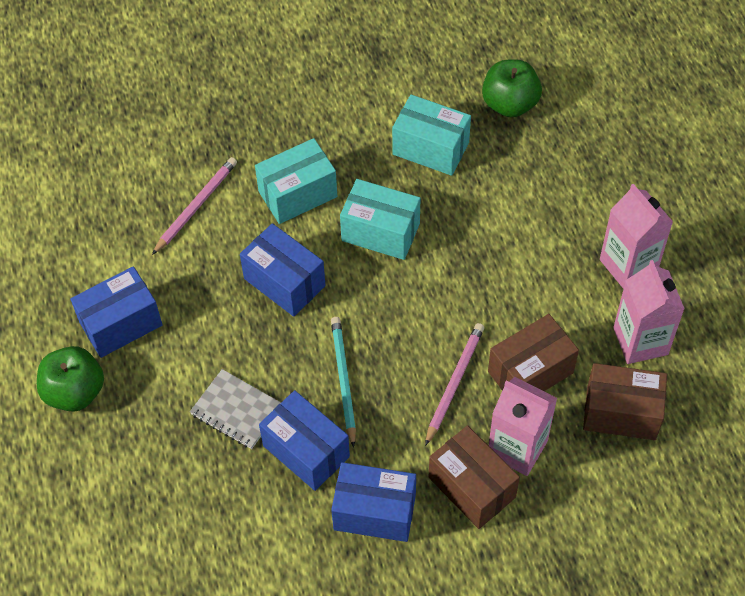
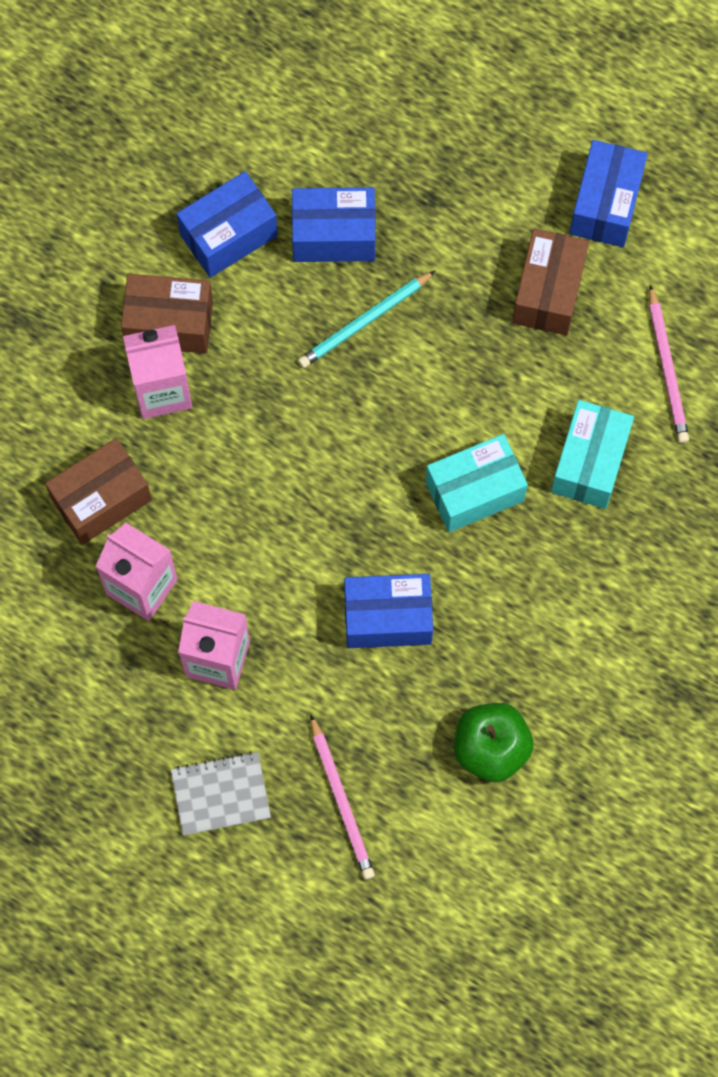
camera: 135 degrees right, 15 degrees up
green apple [37,346,104,412] -> none
grey notebook [190,369,281,449] -> grey notebook moved to [171,751,271,835]
blue box [240,223,326,317] -> blue box moved to [344,574,433,648]
turquoise pencil [331,317,356,448] -> turquoise pencil turned 105 degrees clockwise [298,270,436,368]
turquoise box [392,94,471,176] -> none
pink pencil [425,323,484,446] -> pink pencil moved to [310,714,375,880]
brown box [488,314,579,391] -> brown box moved to [512,229,589,336]

